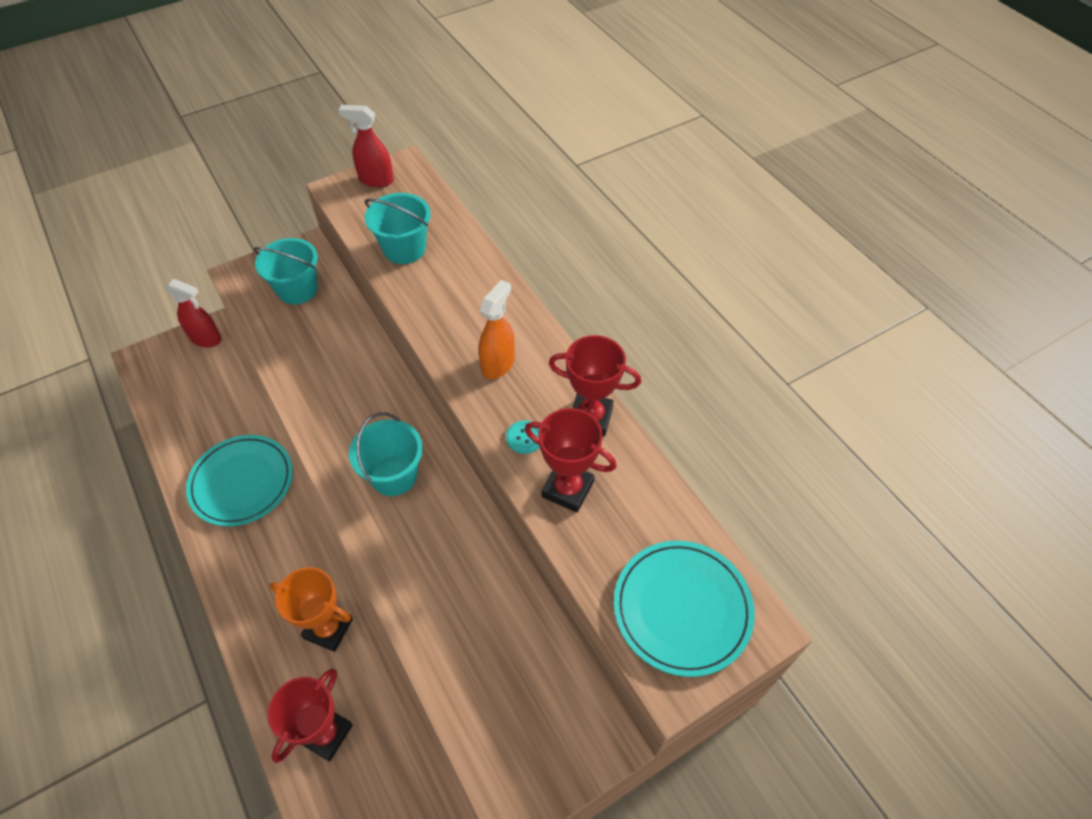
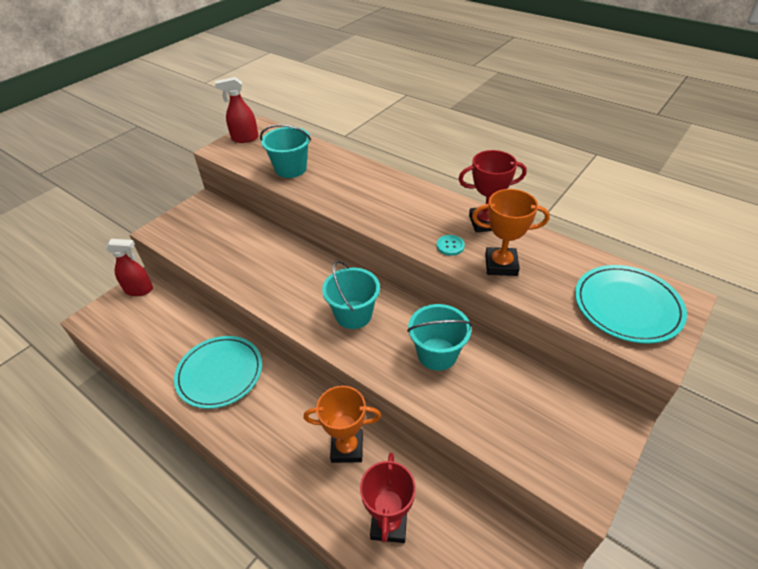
camera: 20 degrees left, 10 degrees down
turquoise bucket [253,238,318,304] -> turquoise bucket moved to [407,304,472,371]
orange spray bottle [479,280,515,379] -> none
red trophy [525,408,617,513] -> orange trophy [472,189,550,276]

